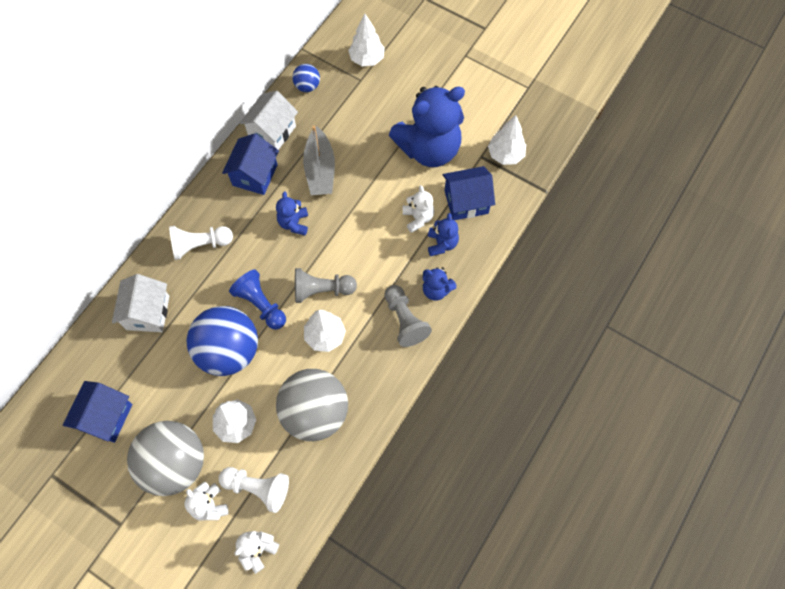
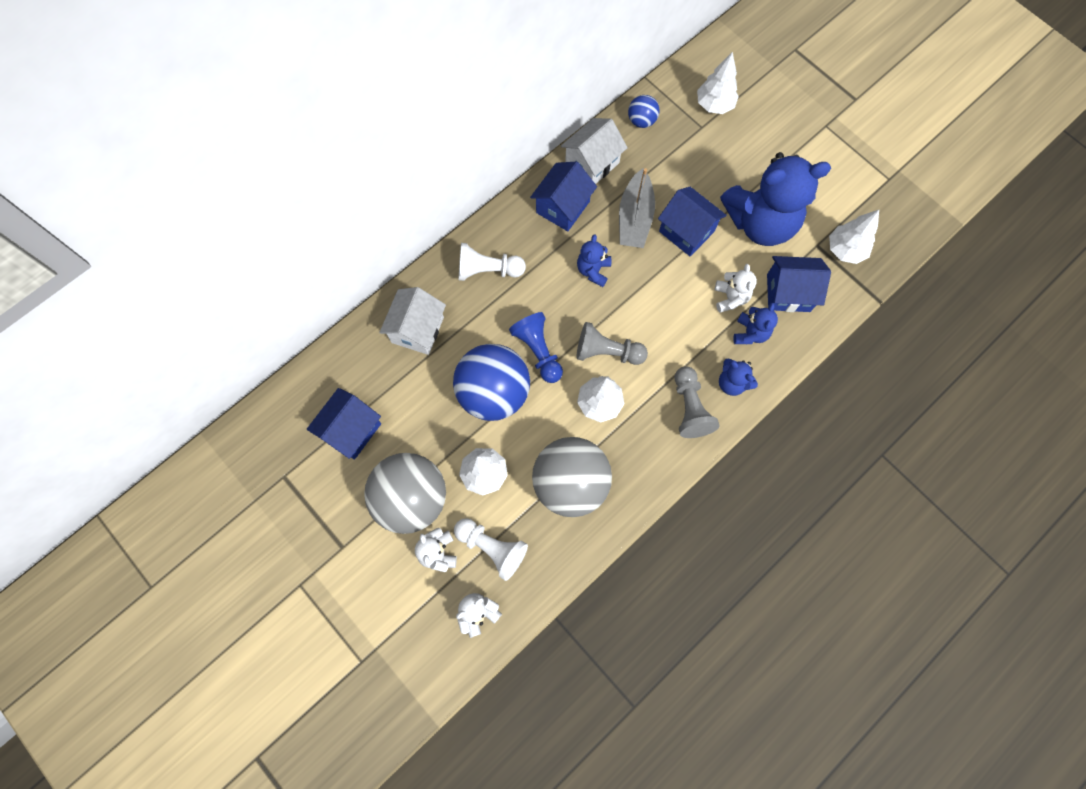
camera: 15 degrees right, 5 degrees up
none -> blue house [658,187,727,256]

